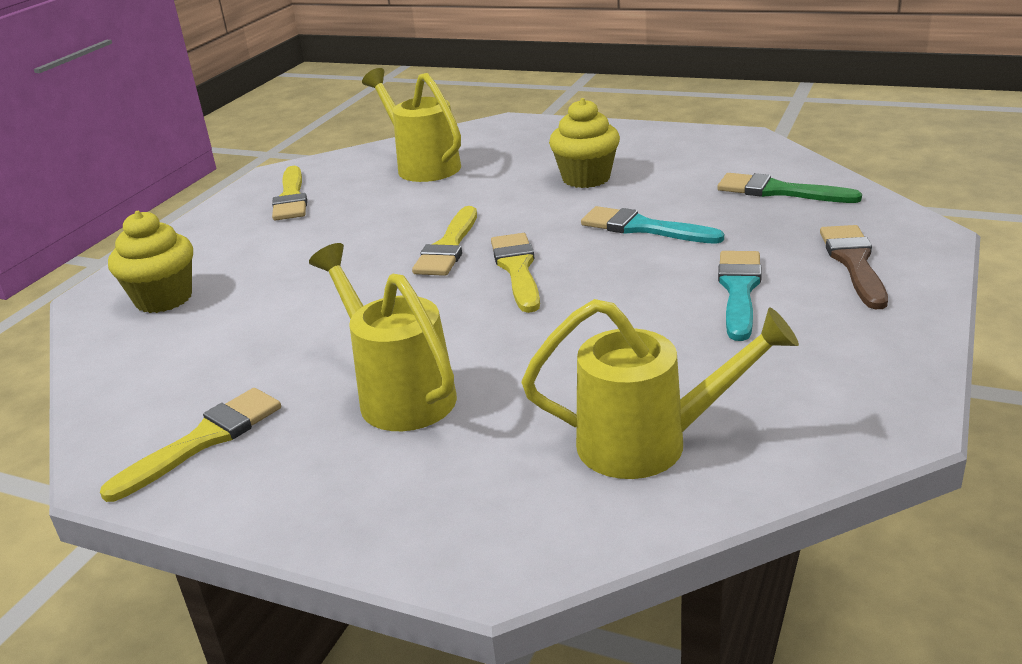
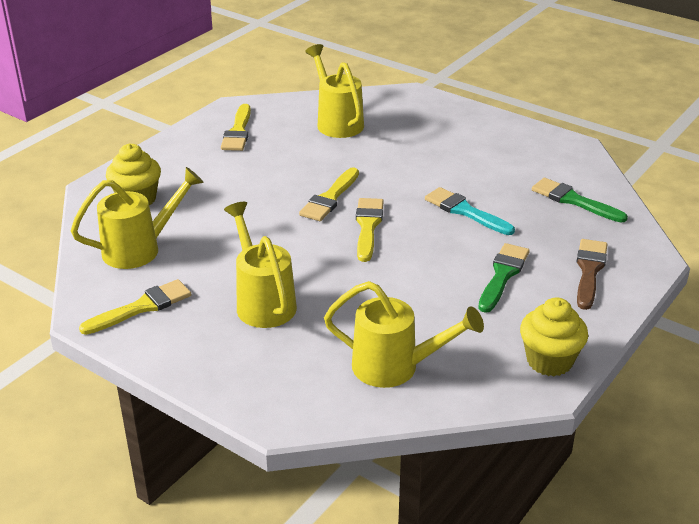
camera: 10 degrees right, 5 degrees up
yellow cupcake [549,98,620,188] -> yellow cupcake moved to [520,297,588,376]
turquoise brush [718,251,762,341] -> green brush [478,243,530,313]
none -> yellow watering can [71,167,204,269]

